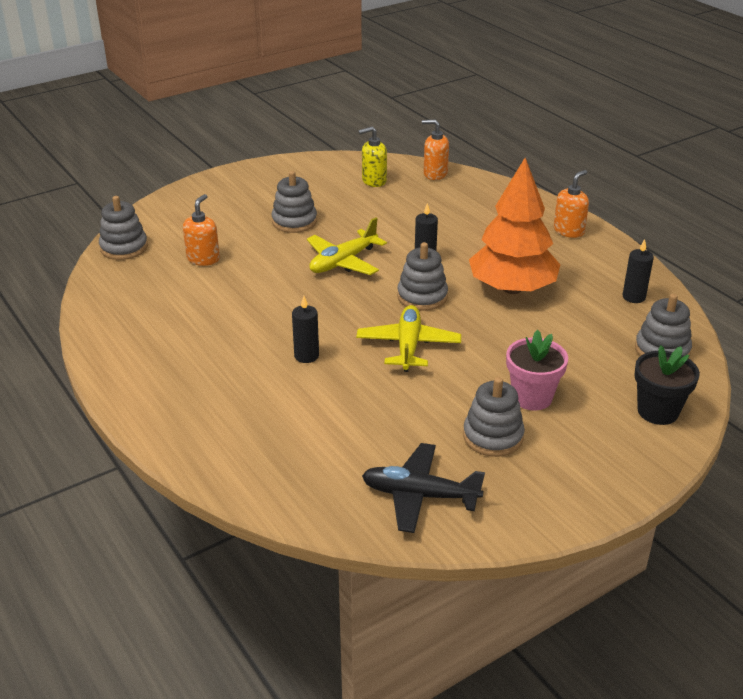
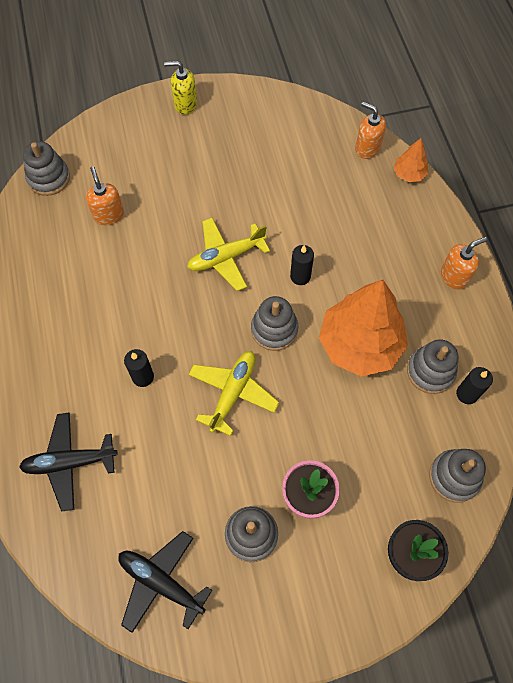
camera: 20 degrees right, 30 degrees up
orange soap dispenser [183,194,220,266] -> orange soap dispenser turned 60 degrees counterclockwise [86,166,124,225]
grey stacking toy [272,171,317,233] -> grey stacking toy moved to [407,340,458,394]
yellow soap dispenser [359,127,387,187] -> yellow soap dispenser moved to [164,61,197,115]
none -> black plane [19,413,118,511]
none -> orange tree [394,138,428,182]

